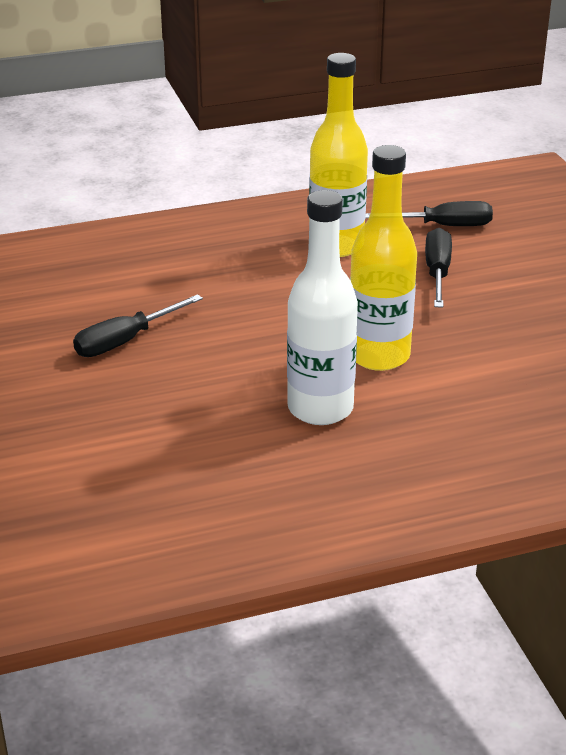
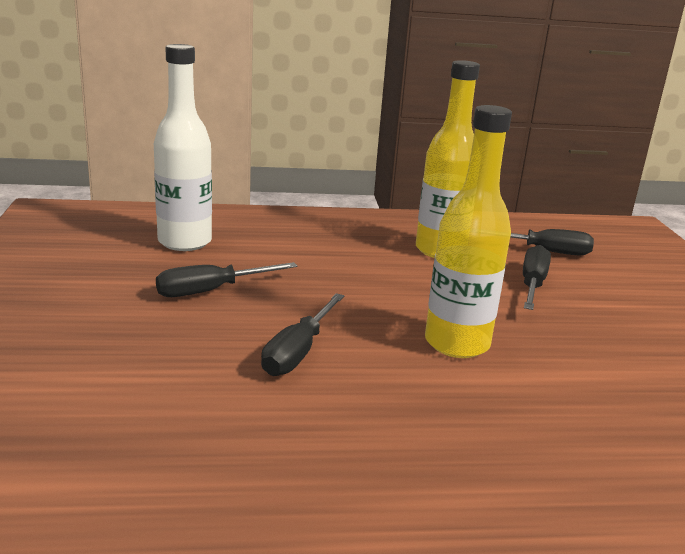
camera: 10 degrees right, 10 degrees down
white bottle [287,190,358,425] -> white bottle moved to [154,44,212,251]
none -> black screwdriver [261,293,344,376]

